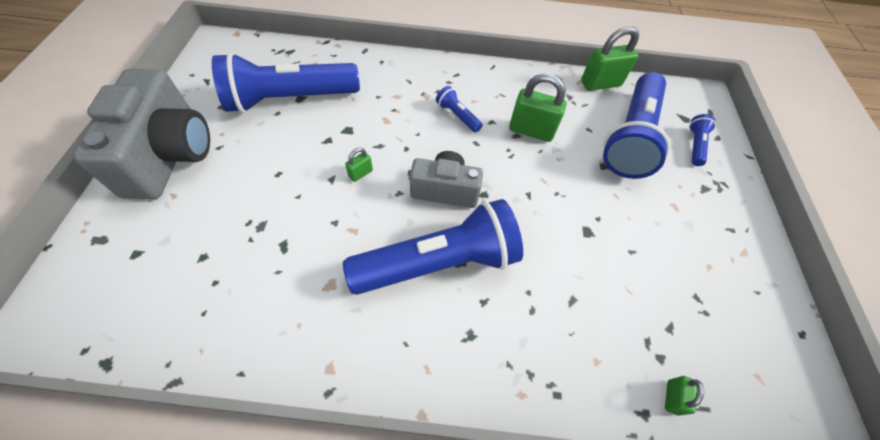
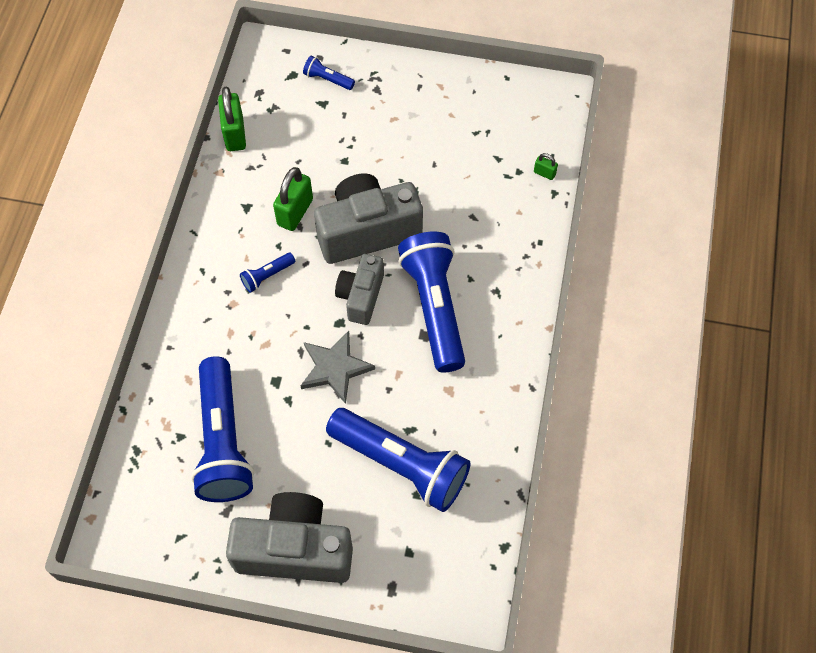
camera: 80 degrees left, 5 degrees up
green padlock [345,148,373,182] -> grey star [301,331,375,404]
blue flashlight [603,72,670,179] -> blue flashlight moved to [326,408,470,512]
none -> grey camera [314,173,423,264]

